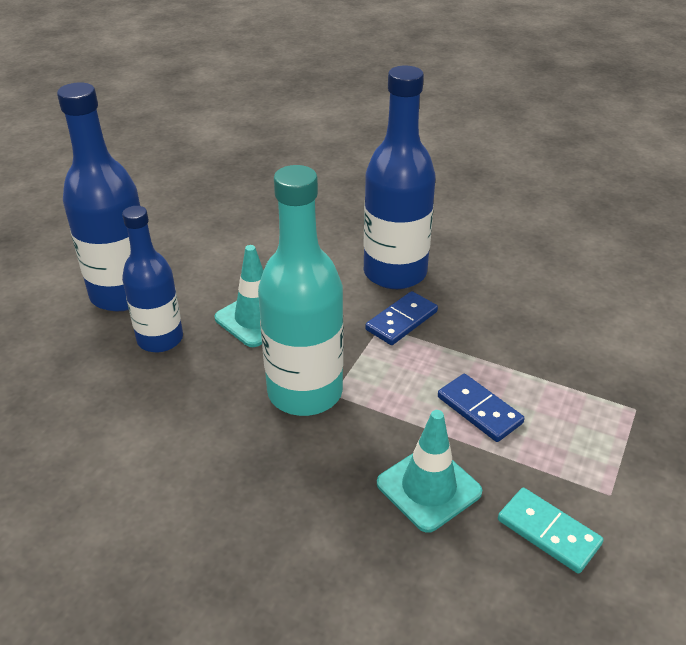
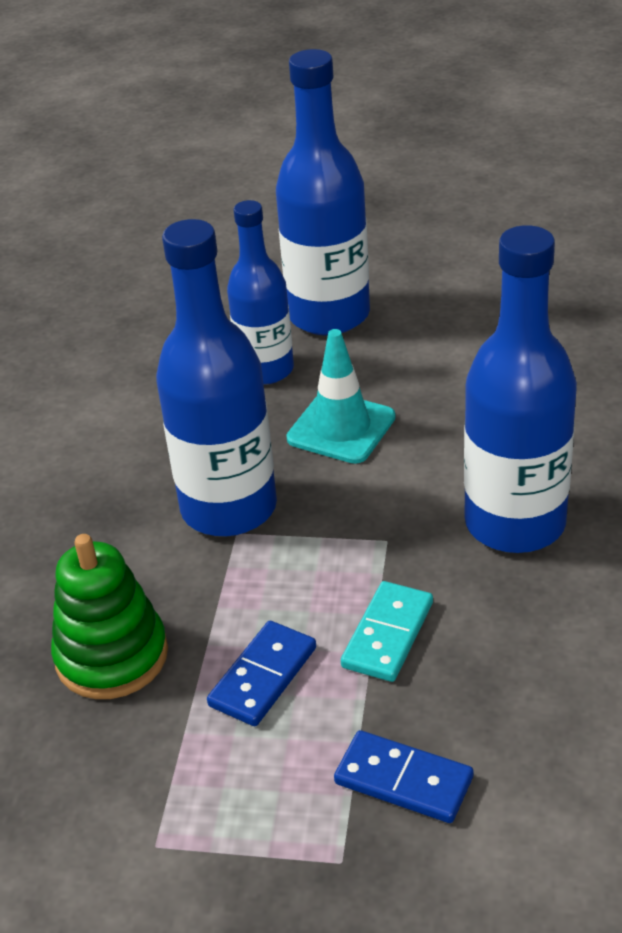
camera: 75 degrees right, 0 degrees up
turquoise bottle [258,165,343,416] -> blue bottle [156,219,277,536]
blue domino [365,291,438,345] -> blue domino moved to [334,730,474,823]
turquoise traffic cone [377,410,482,533] -> green stacking toy [51,534,168,699]
turquoise domino [498,487,604,574] -> turquoise domino moved to [341,581,433,682]

